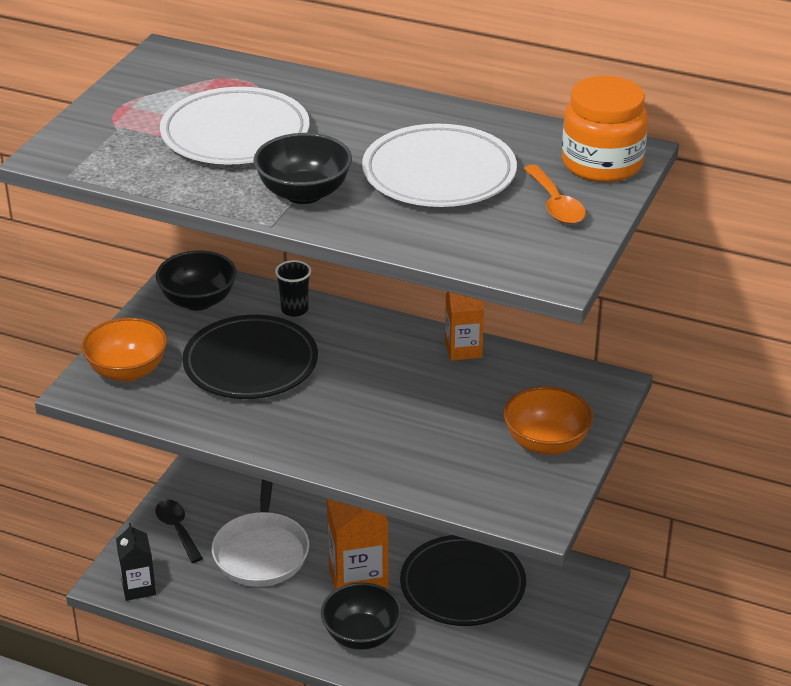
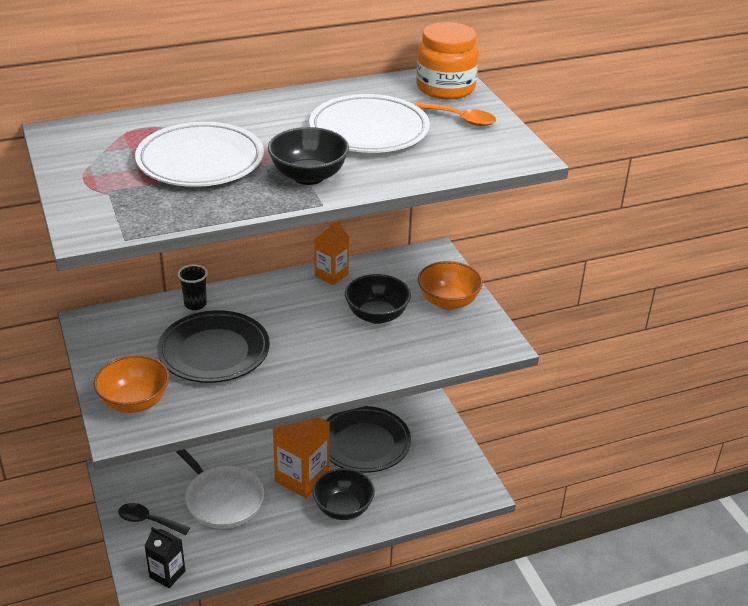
camera: 45 degrees left, 0 degrees up
black bowl [156,251,237,310] -> black bowl moved to [345,274,411,324]

